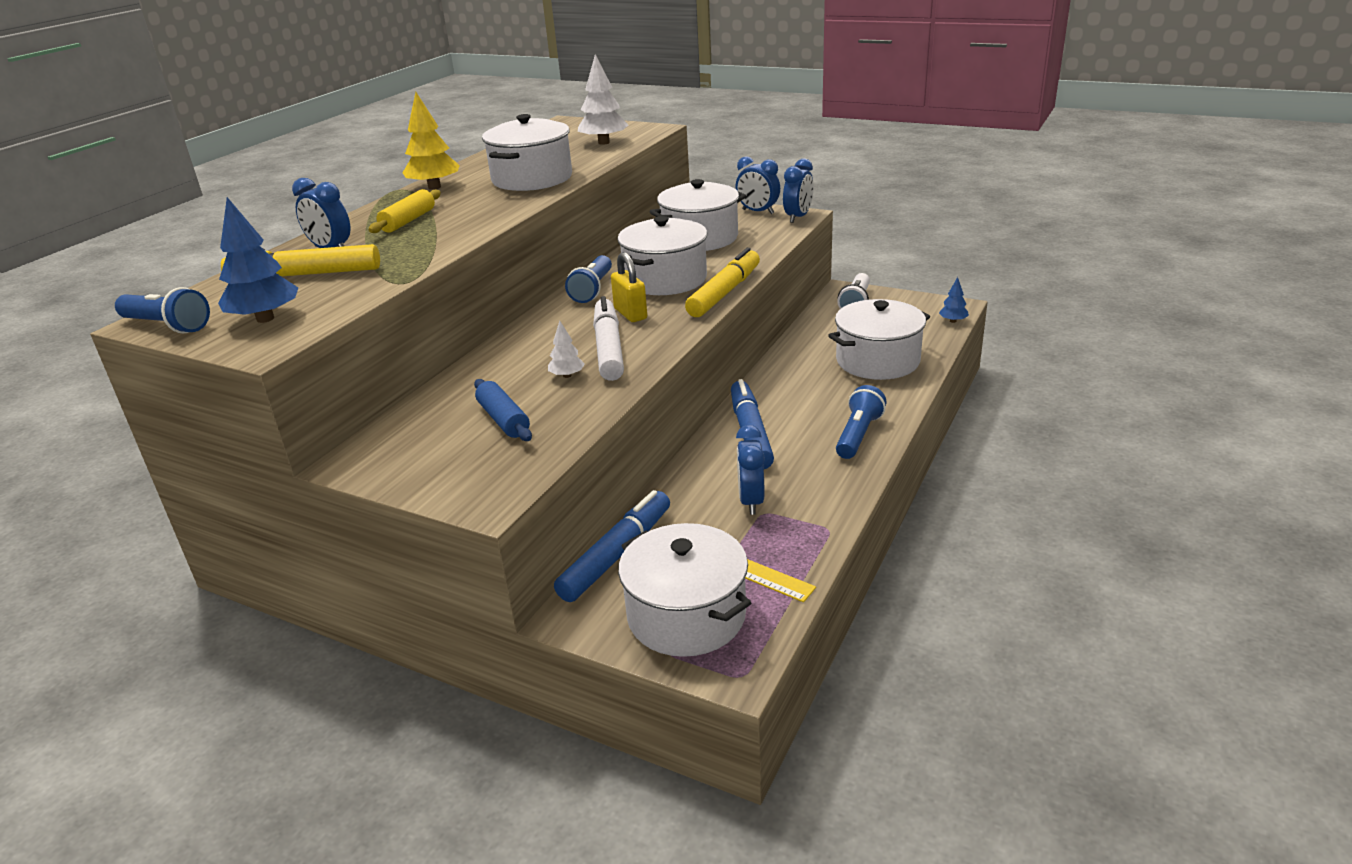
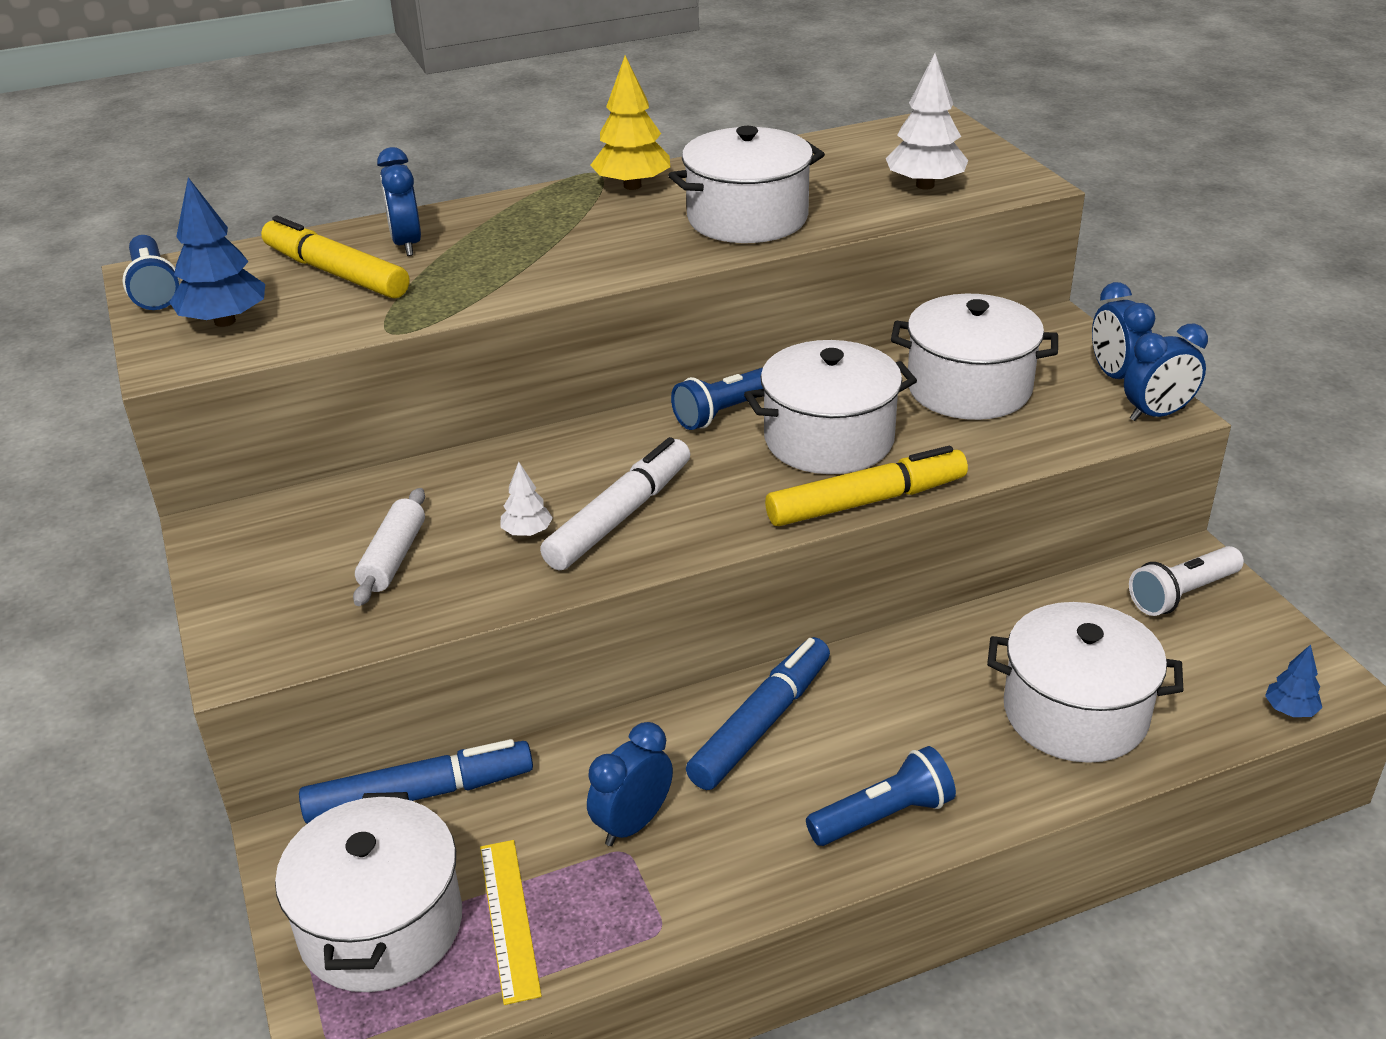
camera: 40 degrees right, 5 degrees up
yellow rolling pin [369,189,441,233] -> none
blue rolling pin [474,379,532,441] -> white rolling pin [353,488,425,606]
yellow padlock [611,252,647,322] -> none

